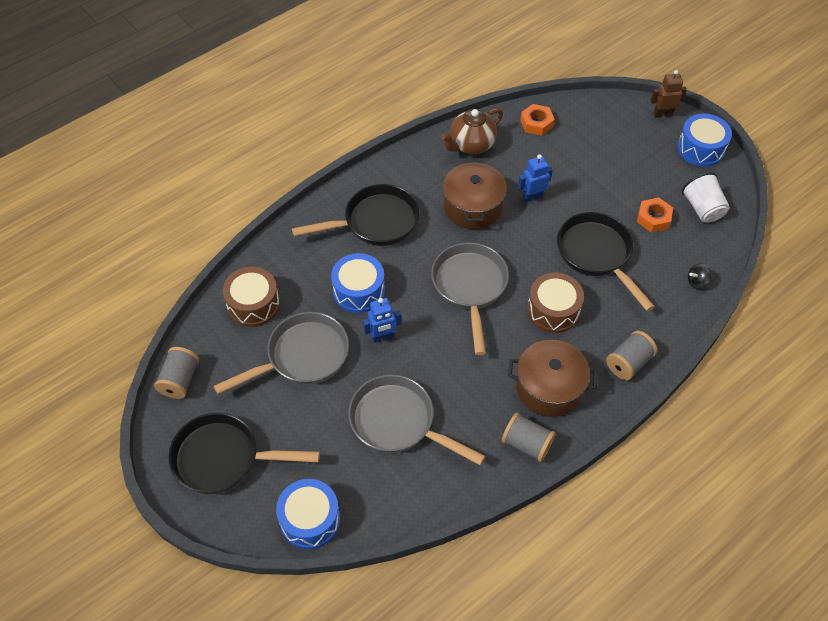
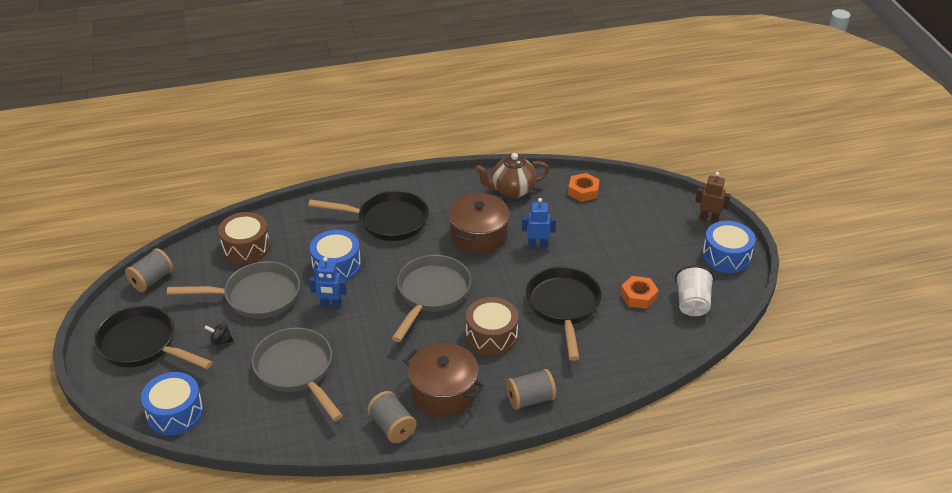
camera: 25 degrees right, 15 degrees down
black spinning top [688,263,712,289] -> black spinning top moved to [204,322,234,346]

